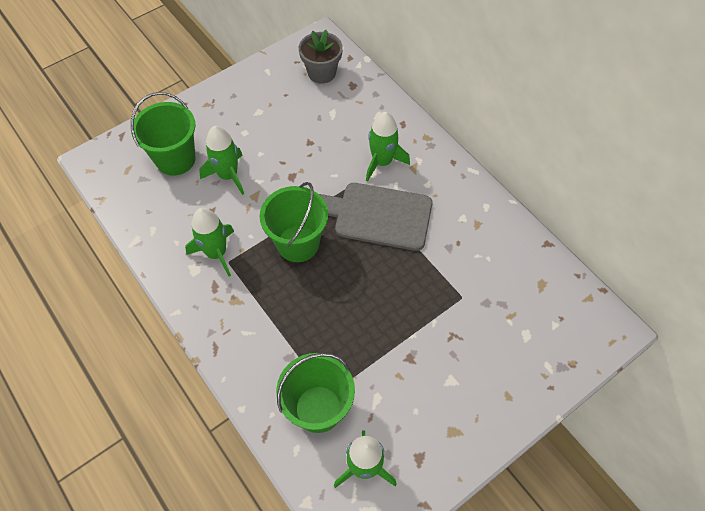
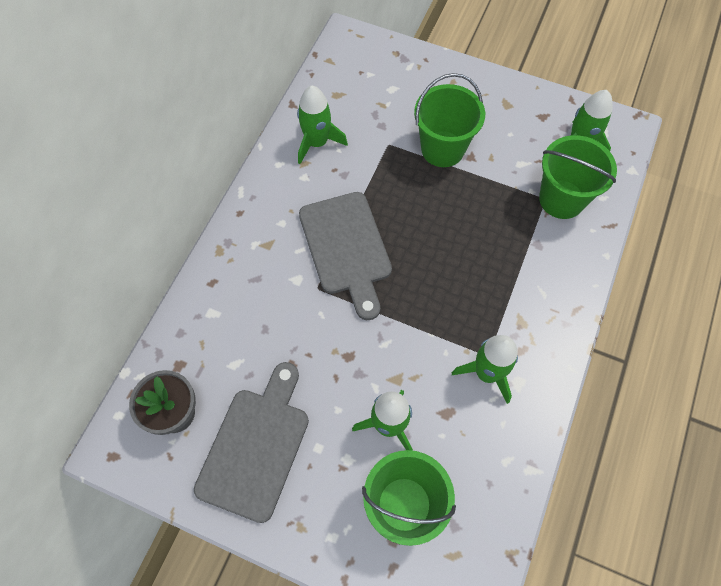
camera: 120 degrees left, 5 degrees up
green bucket [260,182,328,262] -> green bucket moved to [414,73,485,167]
green rocket [366,112,410,181] -> green rocket moved to [297,86,348,164]
none -> grey cutting board [194,362,309,523]

